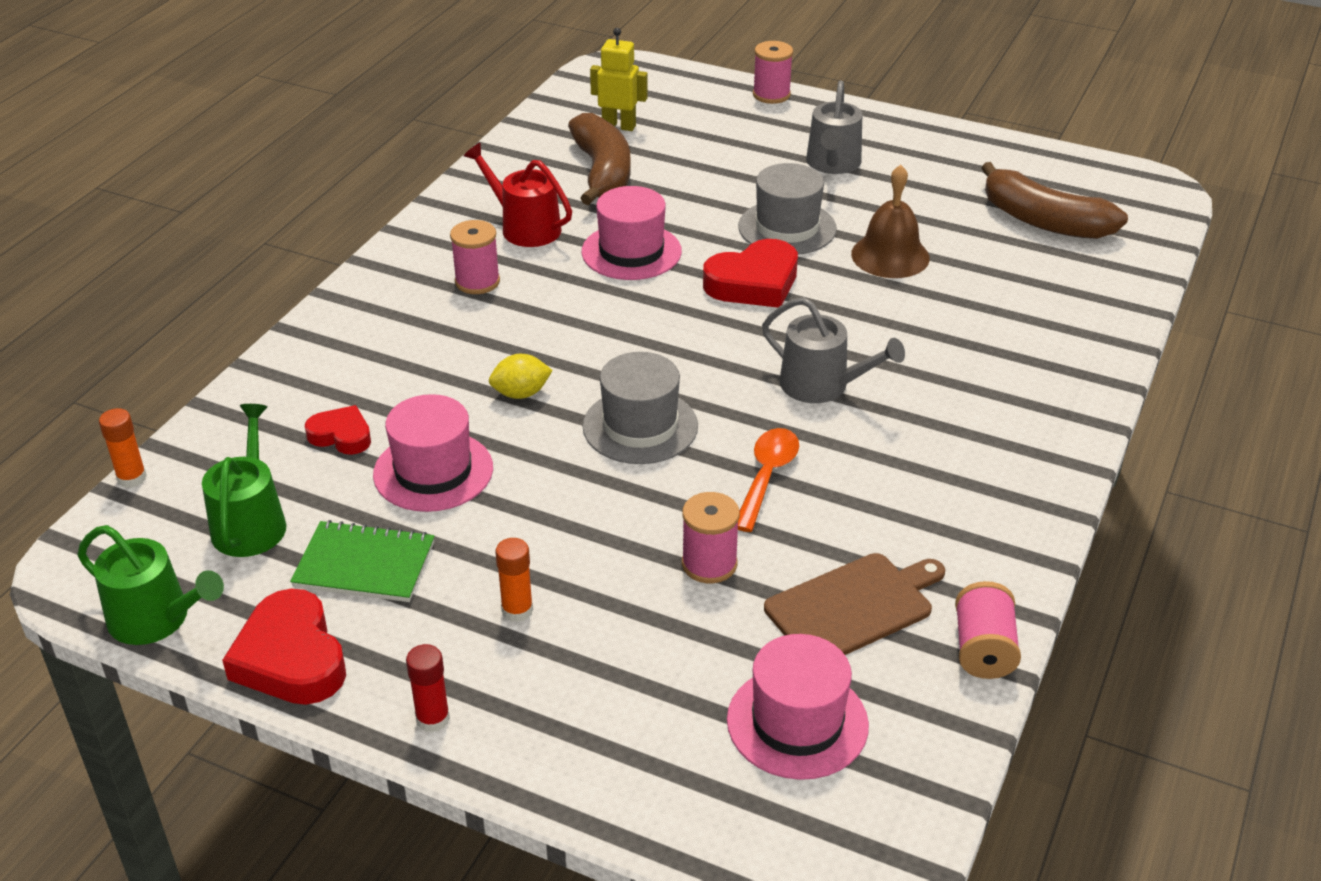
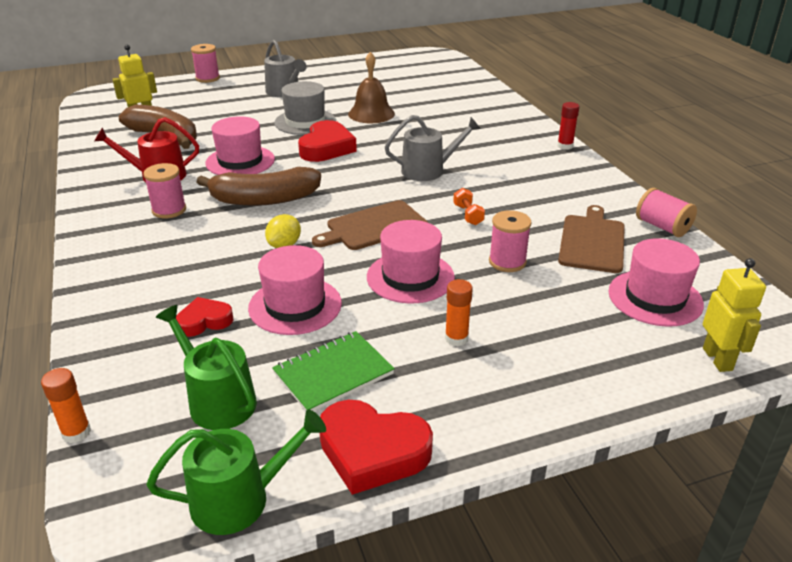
camera: 45 degrees left, 5 degrees down
red glue stick [406,644,450,733] -> red glue stick moved to [557,102,579,150]
grey hat [583,352,698,464] -> brown cutting board [312,200,428,250]
orange spoon [738,428,799,532] -> orange dumbbell [453,188,485,225]
brown banana [981,162,1128,239] -> brown banana moved to [197,167,321,206]
none -> pink hat [367,220,455,303]
none -> yellow robot [703,258,766,372]

